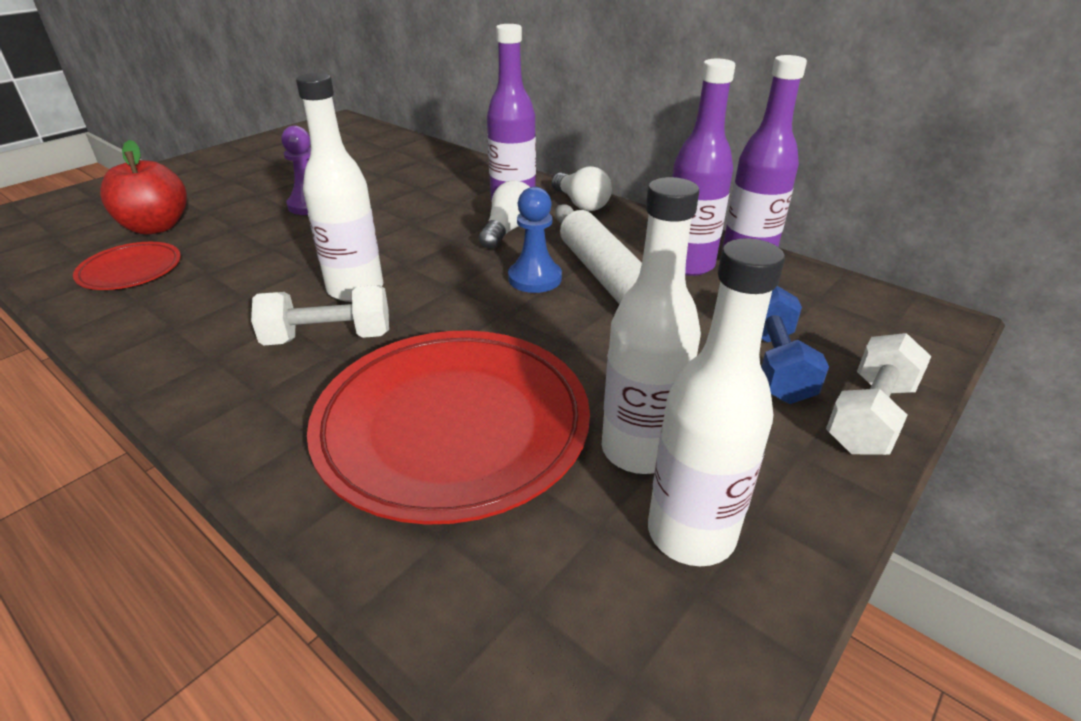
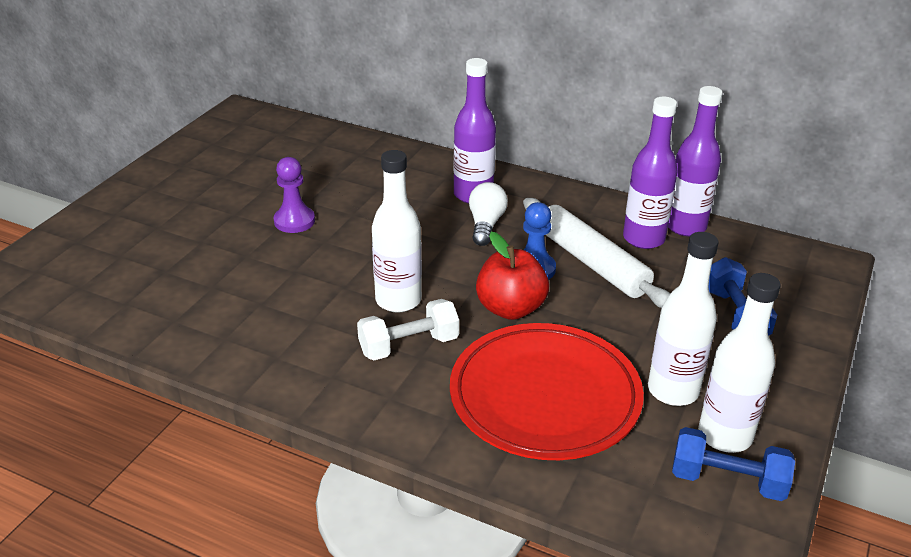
camera: 15 degrees left, 0 degrees up
red plate [73,242,181,290] -> none
red apple [100,140,187,234] -> red apple moved to [476,232,549,320]
white light bulb [551,166,612,211] -> none
white dumbbell [826,333,931,455] -> none
none -> blue dumbbell [672,427,795,501]

